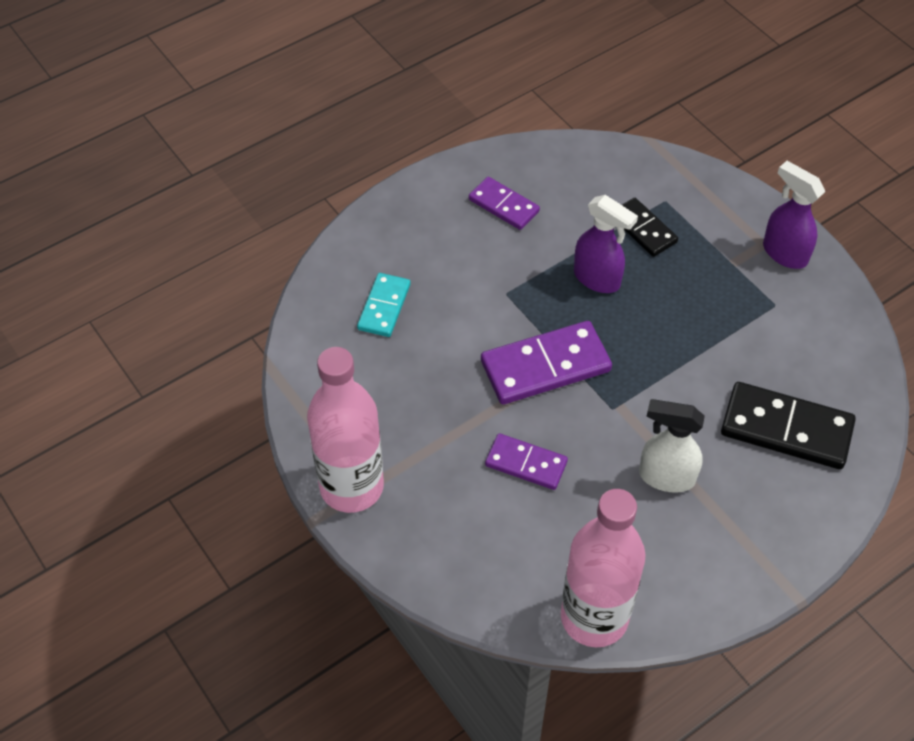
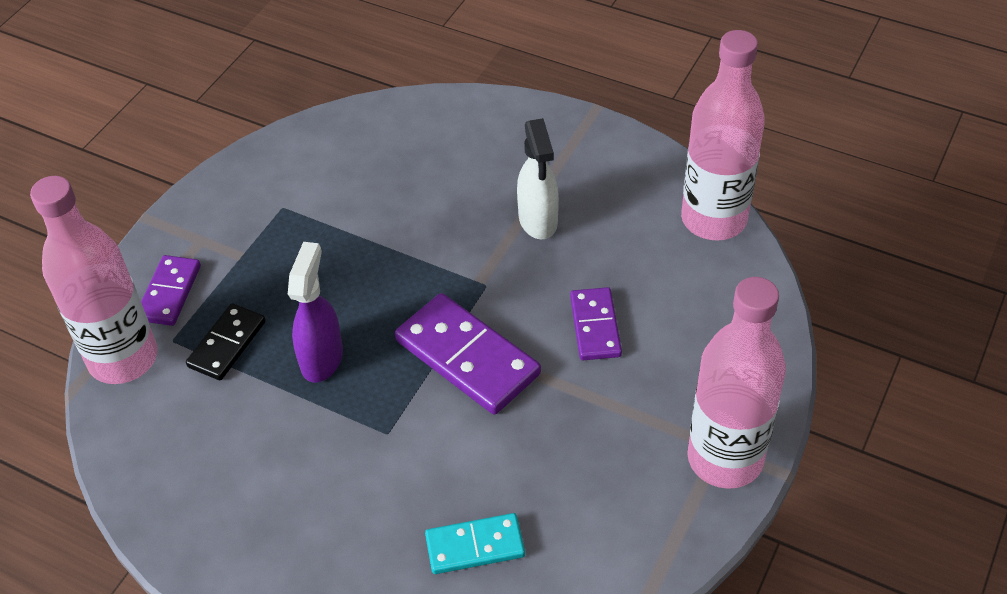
camera: 115 degrees left, 5 degrees down
purple domino [469,177,540,230] -> purple domino moved to [141,255,201,326]
black domino [721,382,856,469] -> none
purple spray bottle [763,161,825,269] -> none
none -> pink bottle [30,176,158,384]

